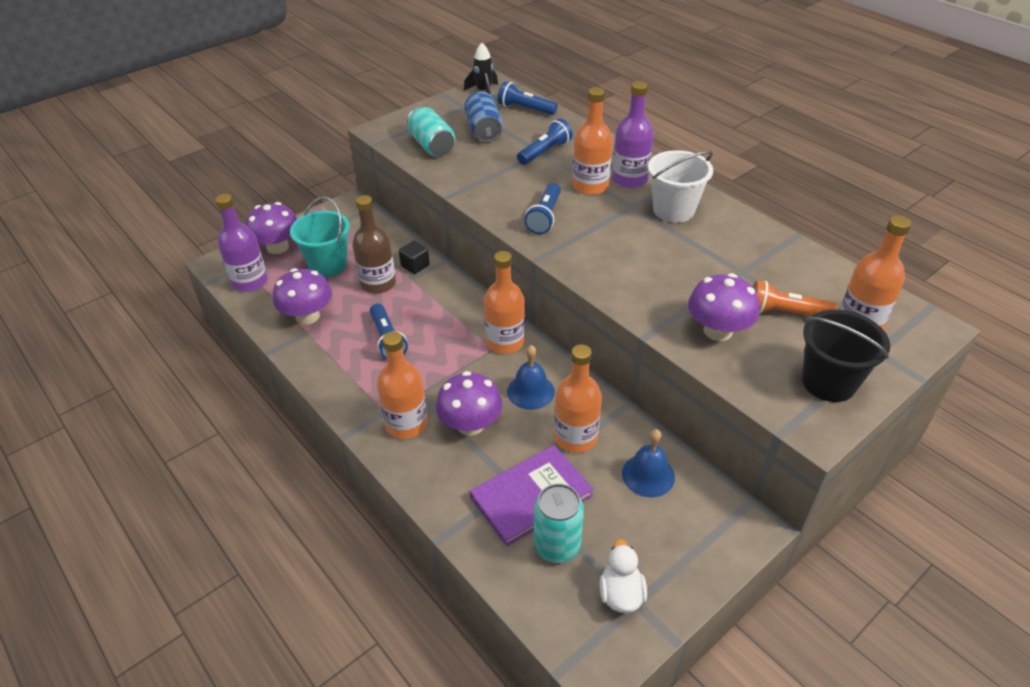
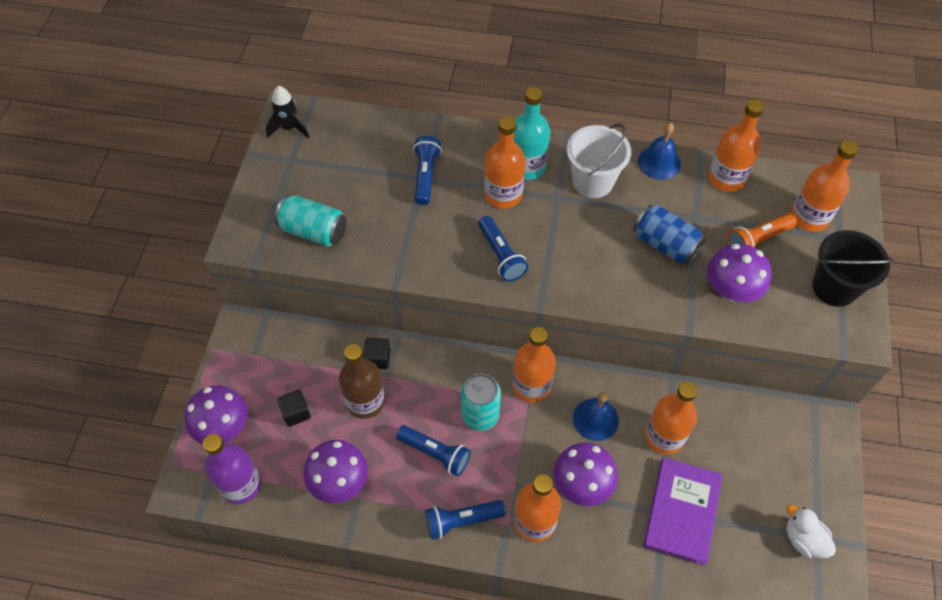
camera: 40 degrees left, 15 degrees up
turquoise bucket [290,197,350,277] -> black cube [277,390,311,427]
blue can [464,91,503,142] -> blue can moved to [633,205,706,265]
blue flashlight [498,81,558,115] -> blue flashlight moved to [426,500,506,540]
turquoise can [534,483,584,563] -> turquoise can moved to [461,374,501,431]
purple bottle [612,81,654,188] -> turquoise bottle [514,87,550,180]
blue bell [622,429,675,497] -> blue bell moved to [638,123,681,180]
none -> orange bottle [708,99,764,192]

